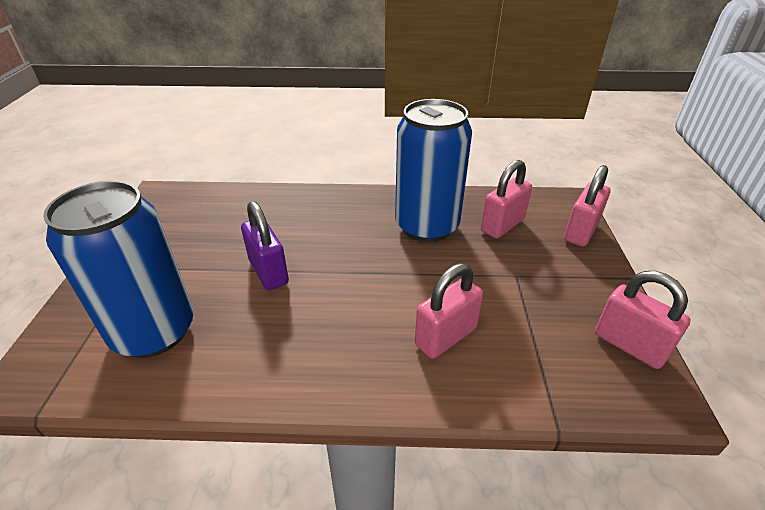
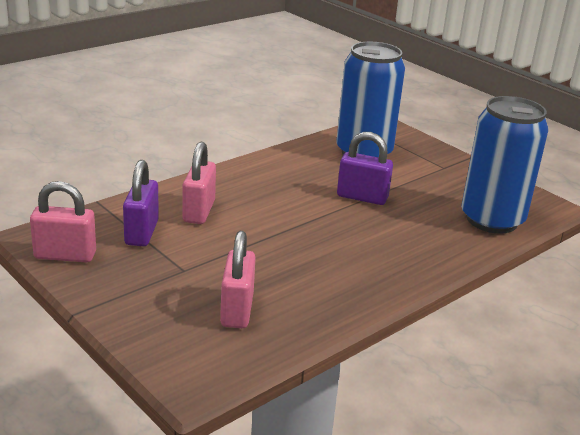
camera: 135 degrees right, 10 degrees down
blue can [395,99,472,242] -> blue can moved to [461,96,548,234]
pink padlock [564,165,610,247] -> none
none -> purple padlock [123,160,159,246]

